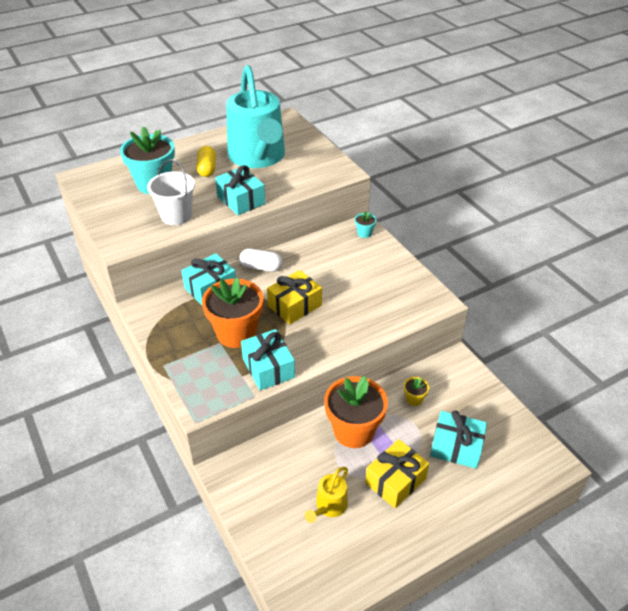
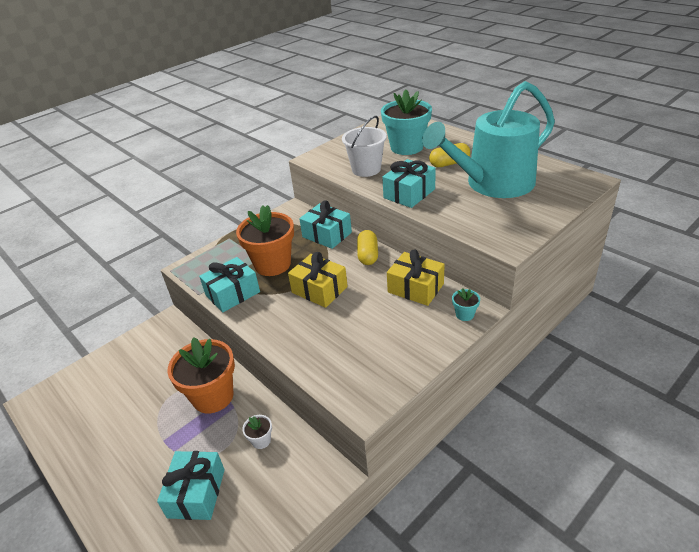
camera: 80 degrees right, 5 degrees down
white capsule [239,248,282,272] -> yellow capsule [357,230,378,265]
yellow watering can [305,467,348,523] -> none
yellow gift [365,439,429,508] -> yellow gift moved to [387,249,445,306]
yellow flower pot [404,377,429,406] -> white flower pot [242,415,272,449]

